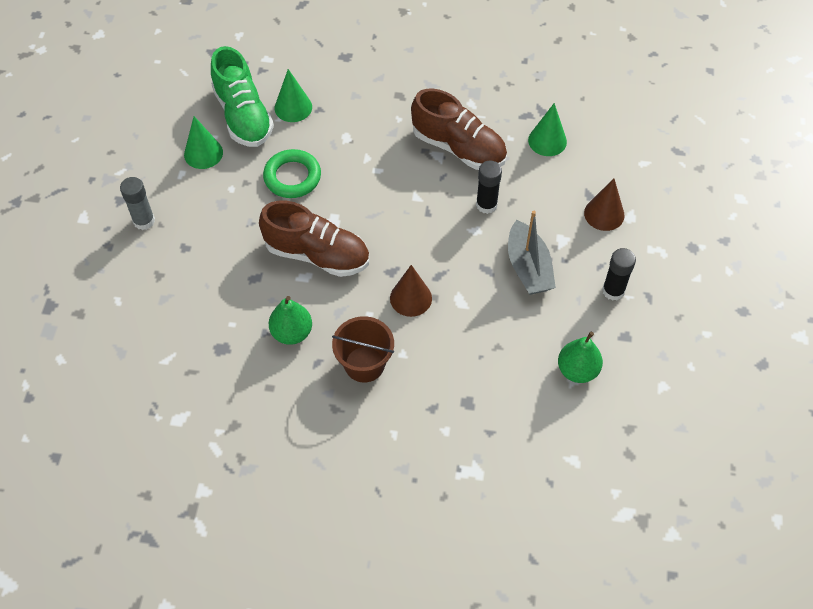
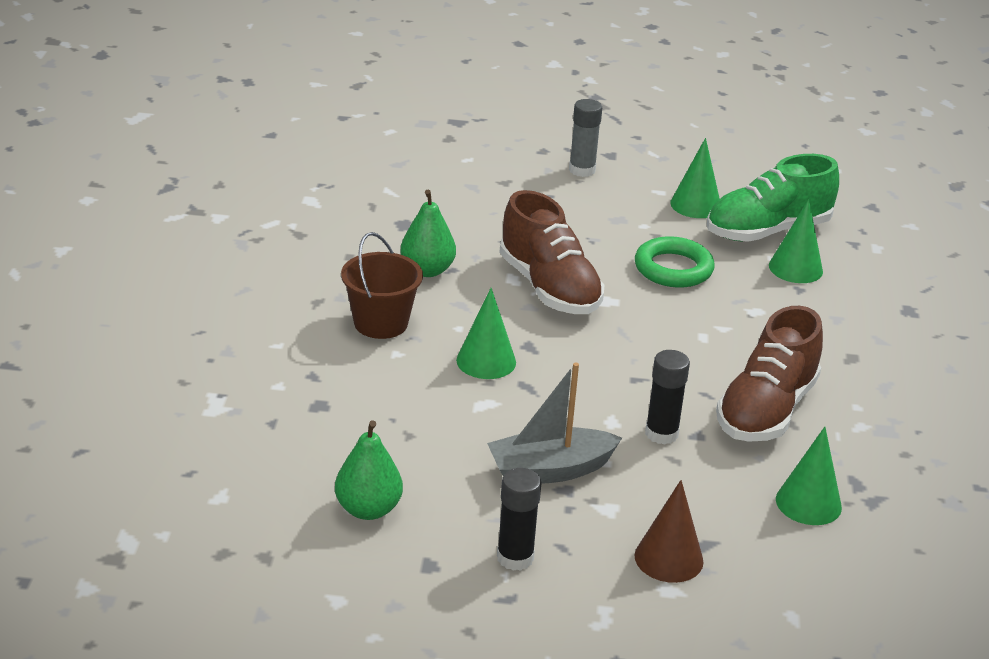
camera: 85 degrees right, 25 degrees down
brown shoe [259,201,369,277] -> brown shoe turned 45 degrees counterclockwise [499,190,605,314]
brown cone [390,265,432,317] -> green cone [456,288,516,379]

